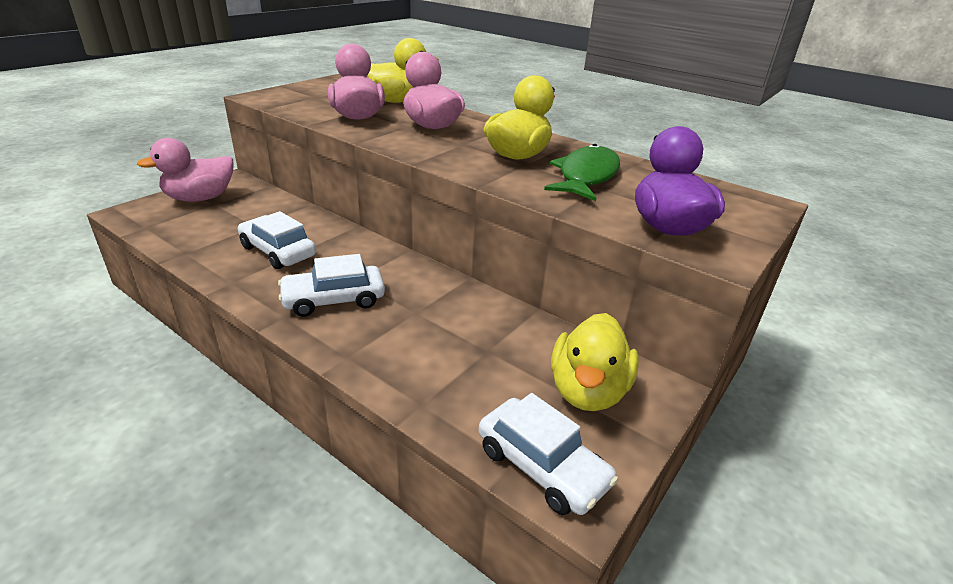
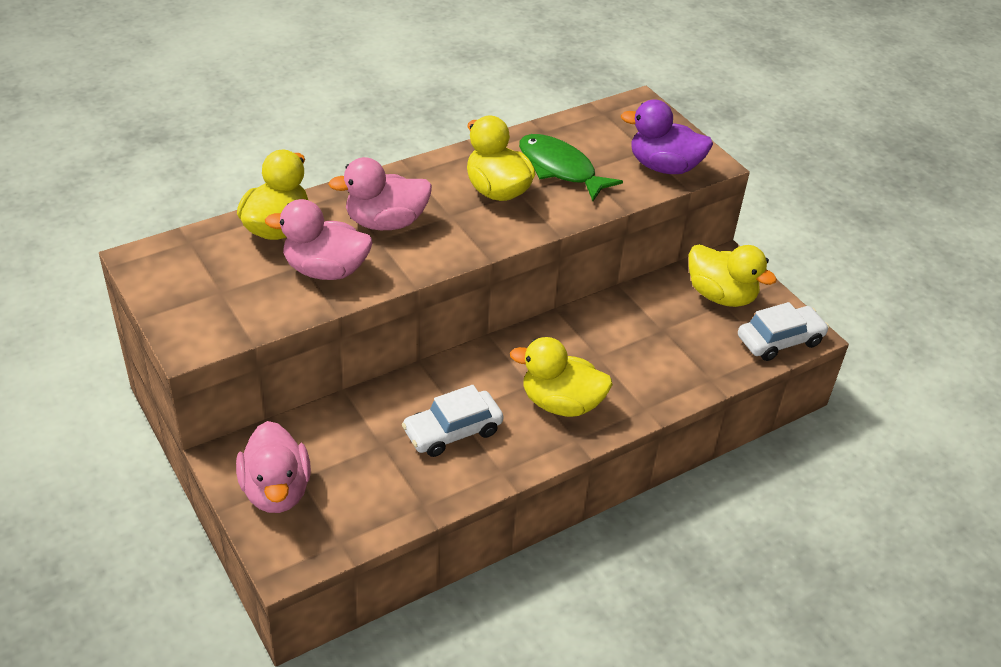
camera: 70 degrees left, 10 degrees up
white car [278,254,385,317] -> yellow duck [510,337,613,417]

